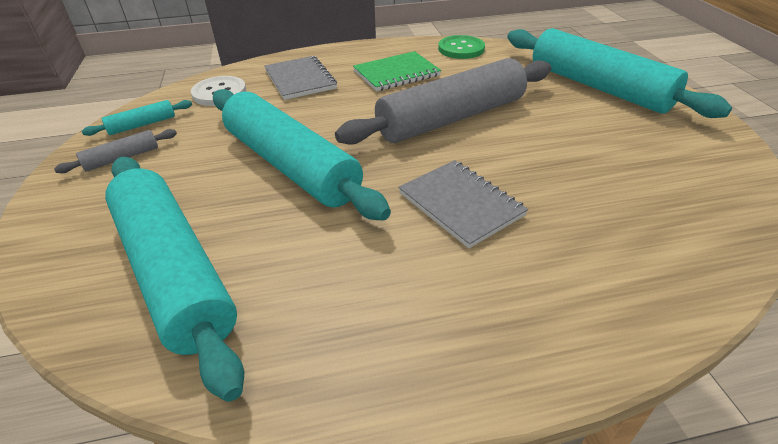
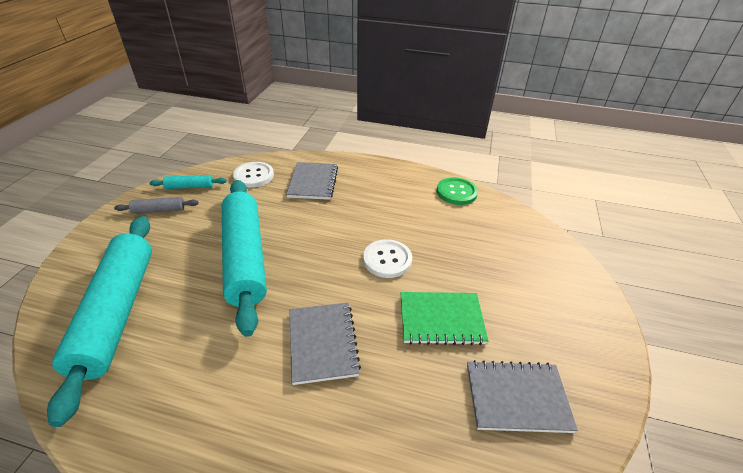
camera: 25 degrees right, 0 degrees up
grey rolling pin [335,58,551,145] -> white button [363,239,412,278]
green notebook [353,51,441,91] -> green notebook moved to [400,292,488,345]
turquoise rolling pin [507,28,732,118] -> none
none -> grey notebook [467,360,578,433]

